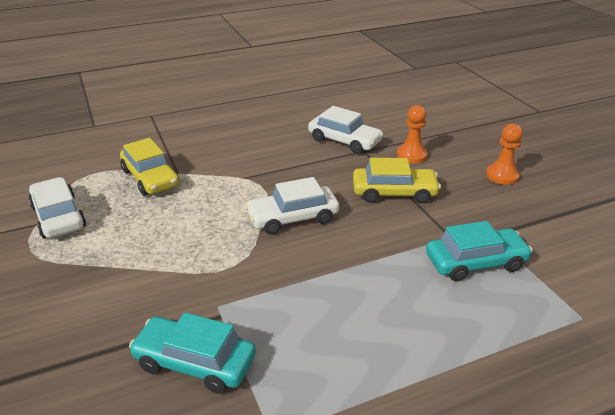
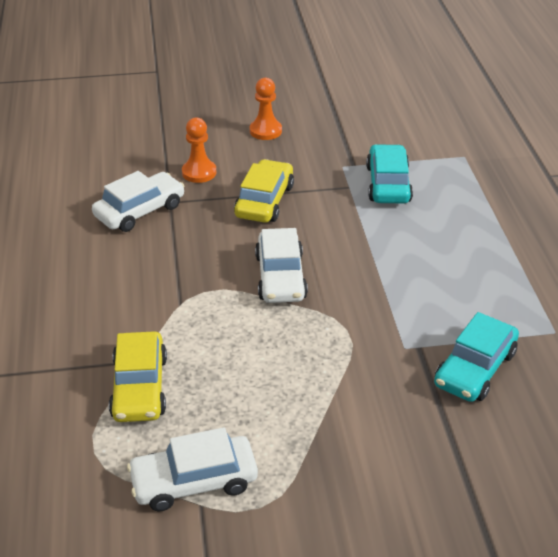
camera: 75 degrees left, 5 degrees up
yellow car [120,138,179,196] -> yellow car turned 105 degrees clockwise [109,331,167,422]

